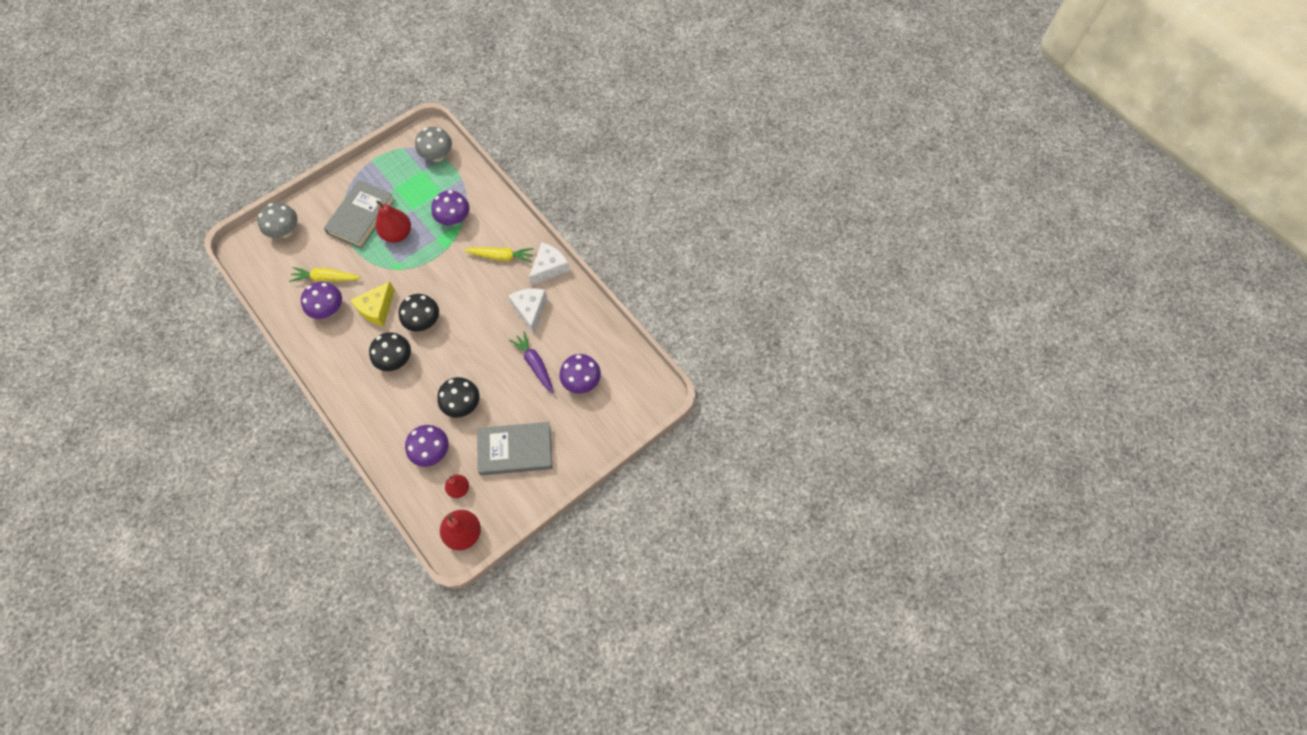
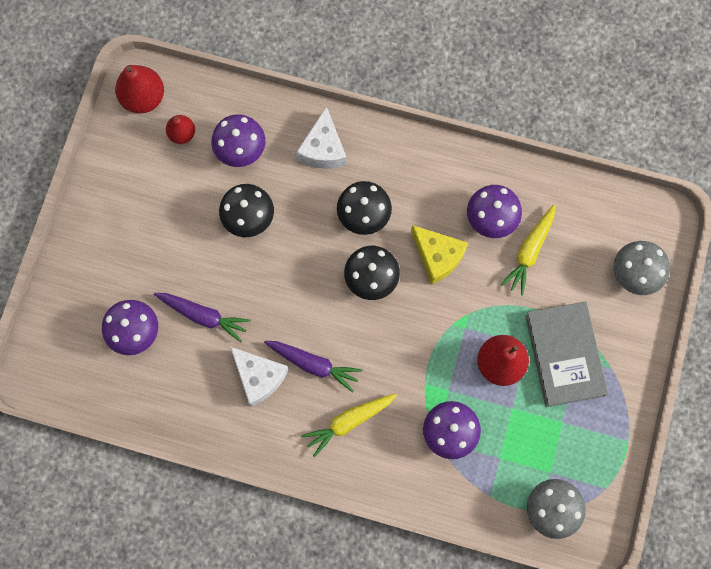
camera: 145 degrees right, 10 degrees up
yellow carrot [289,267,361,282] -> yellow carrot turned 150 degrees clockwise [501,205,555,295]
yellow cheese [351,281,395,326] -> yellow cheese turned 135 degrees clockwise [411,225,468,284]
grey book [477,422,552,475] -> none
white cheese [529,242,569,286] -> white cheese moved to [296,106,347,169]
none -> purple carrot [264,341,362,393]

